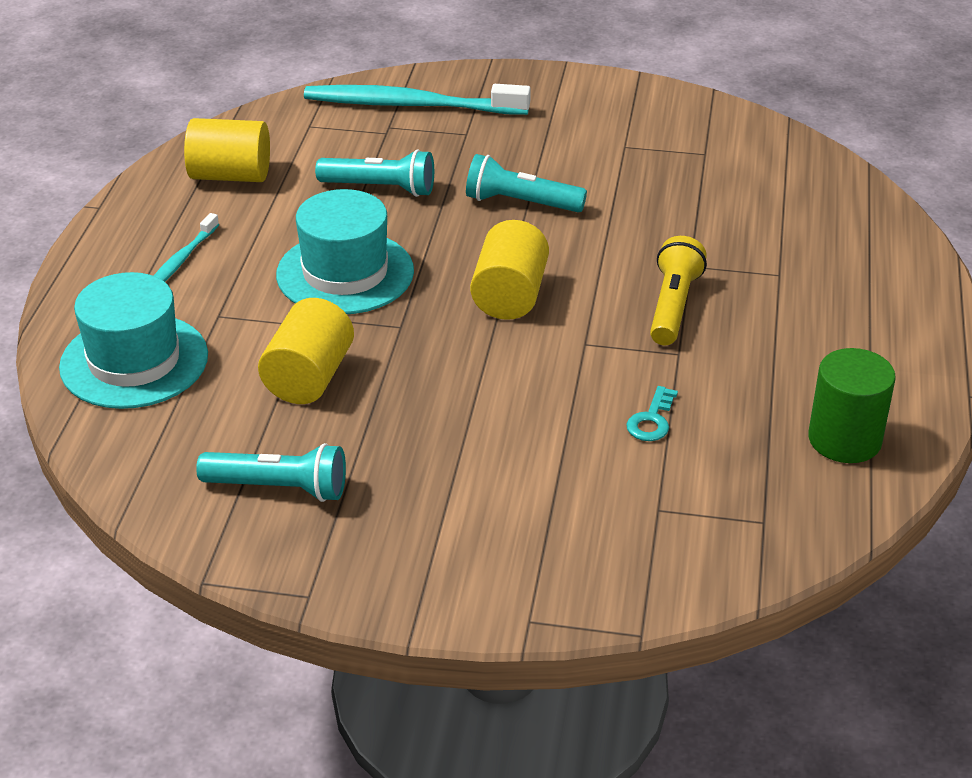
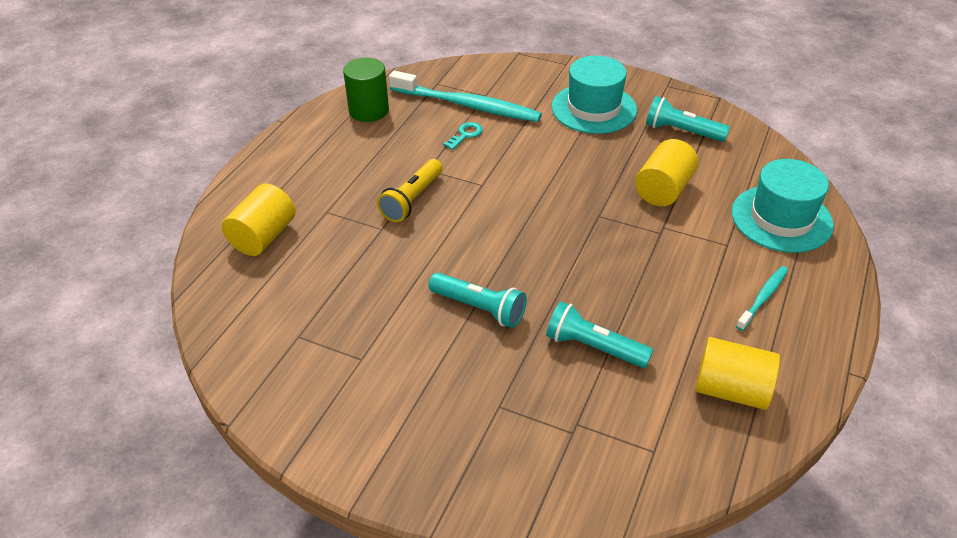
camera: 165 degrees left, 5 degrees up
turquoise hat [276,189,414,314] -> turquoise hat moved to [551,56,637,134]
turquoise toothbrush [304,84,531,115] -> turquoise toothbrush moved to [389,71,542,122]
yellow cylinder [470,220,549,320] -> yellow cylinder moved to [222,183,295,256]

